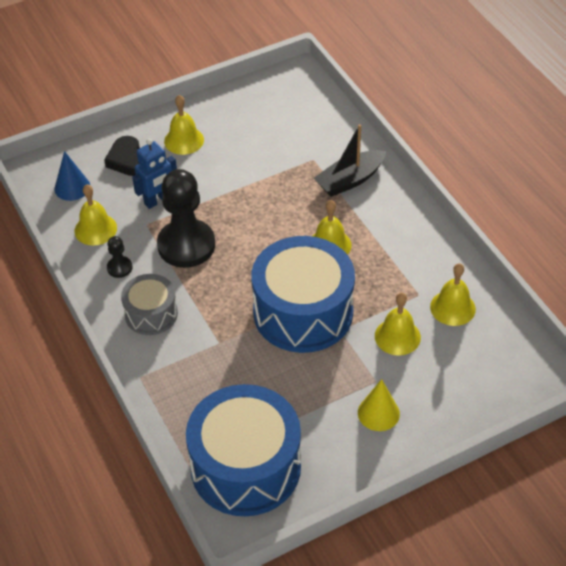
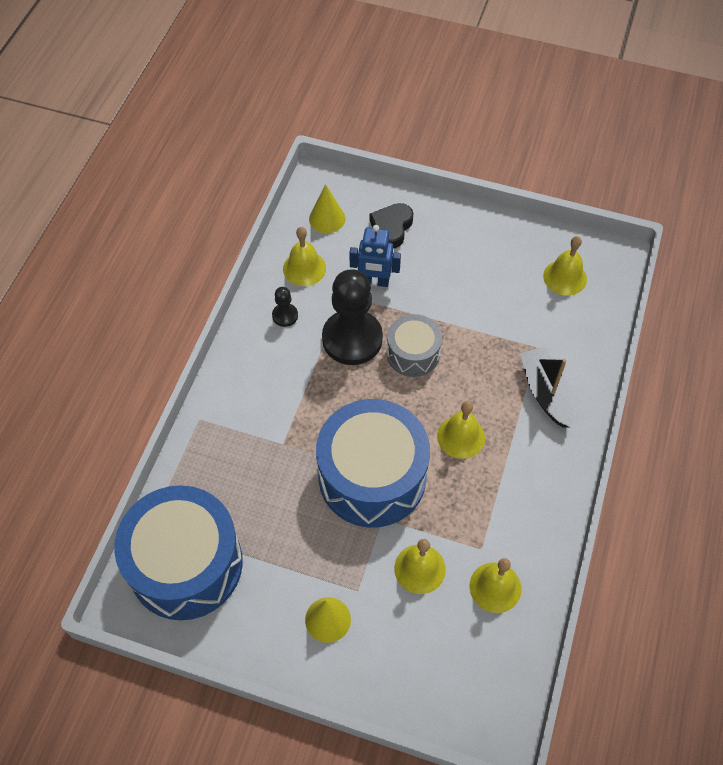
camera: 45 degrees right, 10 degrees up
blue cone [54,151,90,201] -> yellow cone [309,184,345,233]
grey drum [121,274,178,335] -> grey drum moved to [387,314,442,377]
yellow bell [164,95,204,155] -> yellow bell moved to [543,236,587,296]
black boat [314,124,386,197] -> black boat turned 60 degrees clockwise [520,346,574,428]

